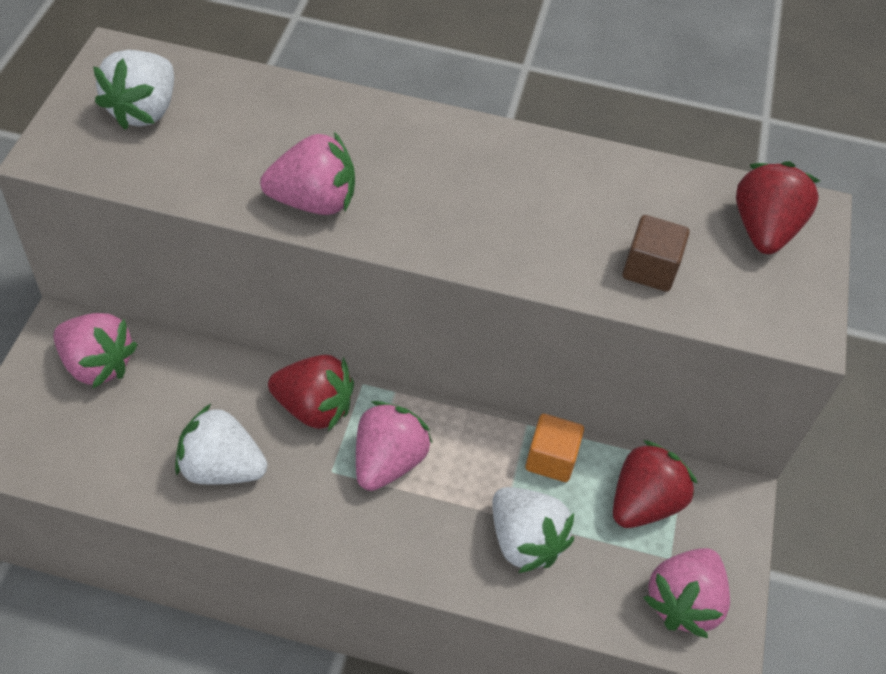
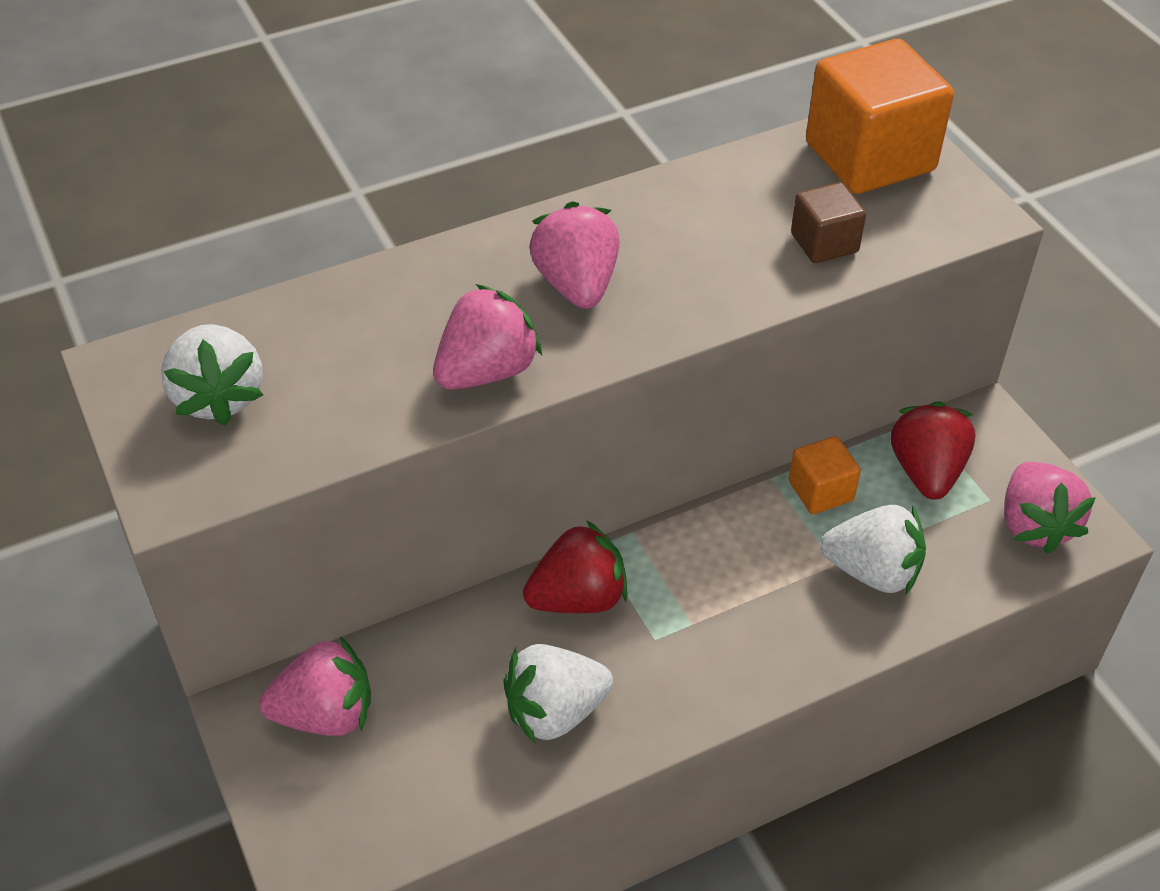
camera: 35 degrees left, 5 degrees down
pink strawberry [356,401,433,491] -> pink strawberry moved to [529,201,619,309]
red strawberry [736,161,820,254] -> orange cube [806,39,954,194]

